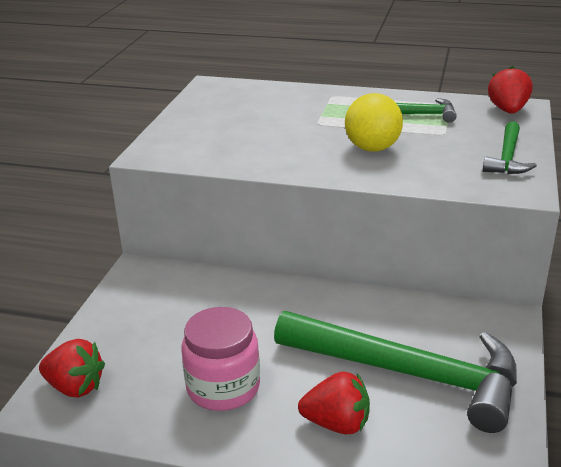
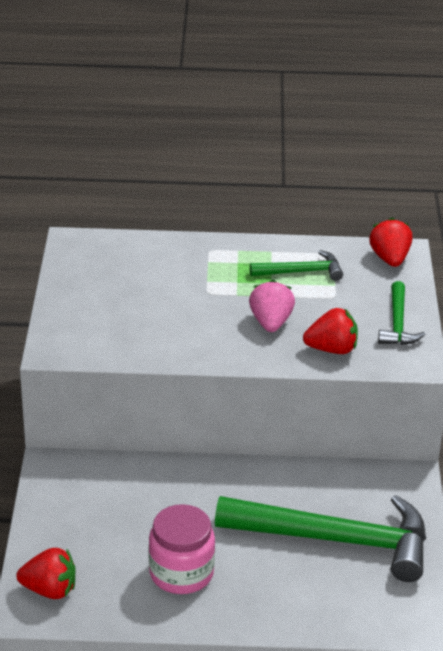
camera: 15 degrees left, 5 degrees up
red strawberry [298,371,370,434] -> red strawberry moved to [303,308,358,354]
yellow ball [345,93,403,152] -> pink strawberry [249,280,295,332]

